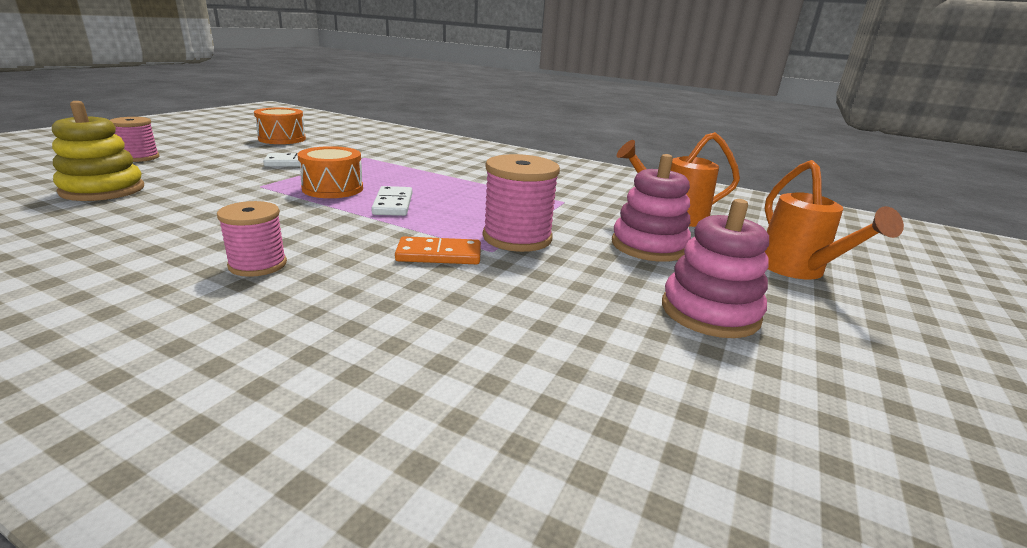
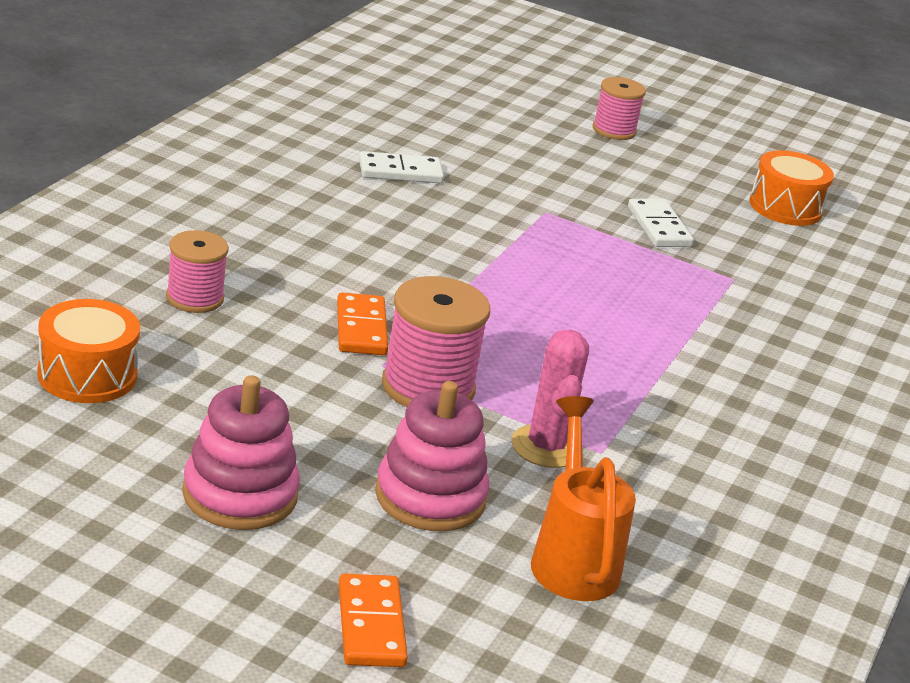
camera: 85 degrees right, 5 degrees up
yellow stacking toy [52,101,144,201] -> none
pink spool [217,201,287,277] -> pink spool moved to [166,230,229,313]
orange drum [297,146,363,198] -> orange drum moved to [37,299,140,403]
white domino [371,186,412,216] -> white domino moved to [359,151,444,183]
orange watering can [765,160,904,280] -> orange domino [339,573,408,667]
none -> pink cactus [512,330,589,468]

